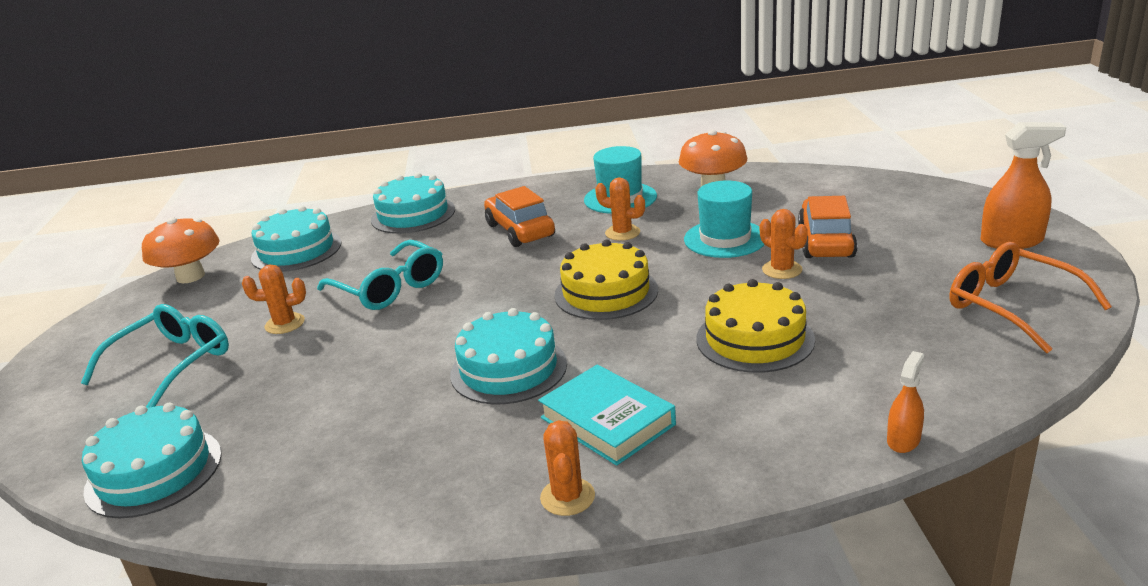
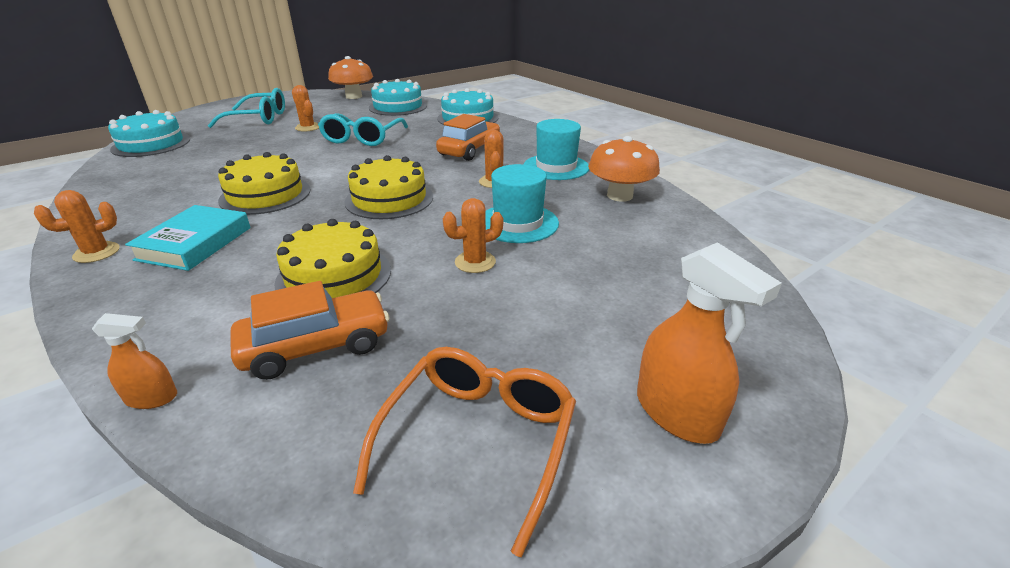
camera: 55 degrees right, 5 degrees up
turquoise cake [450,308,567,404] -> yellow cake [218,152,311,215]
orange cactus [760,209,808,279] -> orange cactus turned 45 degrees clockwise [443,198,503,273]
orange car [798,196,858,258] -> orange car moved to [231,281,390,380]

